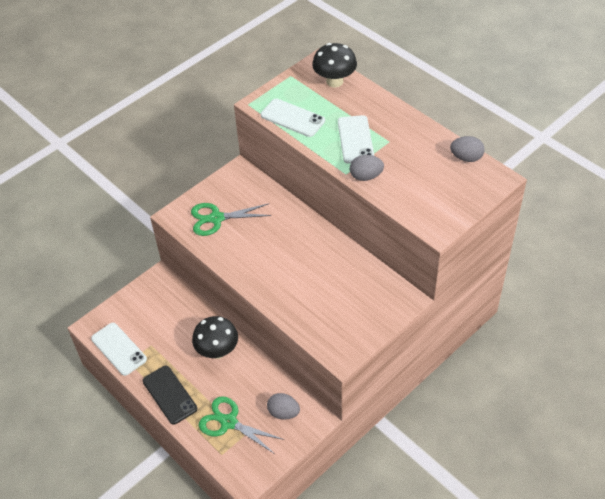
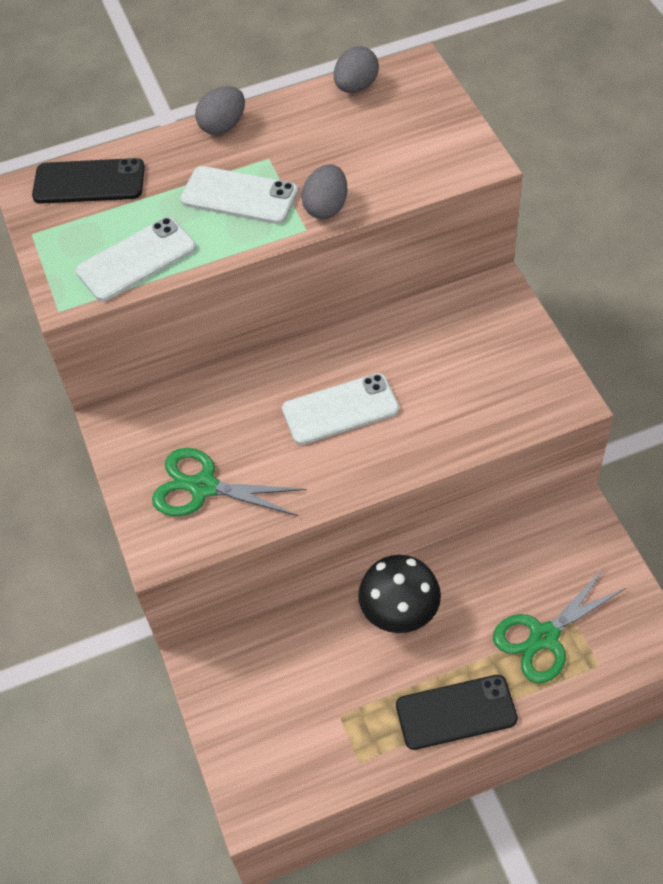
camera: 65 degrees left, 5 degrees up
white phone [91,323,147,376] -> white phone moved to [282,373,399,445]
green scissors [191,203,271,236] -> green scissors turned 90 degrees clockwise [152,448,306,516]
grey egg [267,393,300,420] -> grey egg moved to [195,86,245,135]
black mushroom [312,43,357,87] -> black phone [32,158,145,204]

